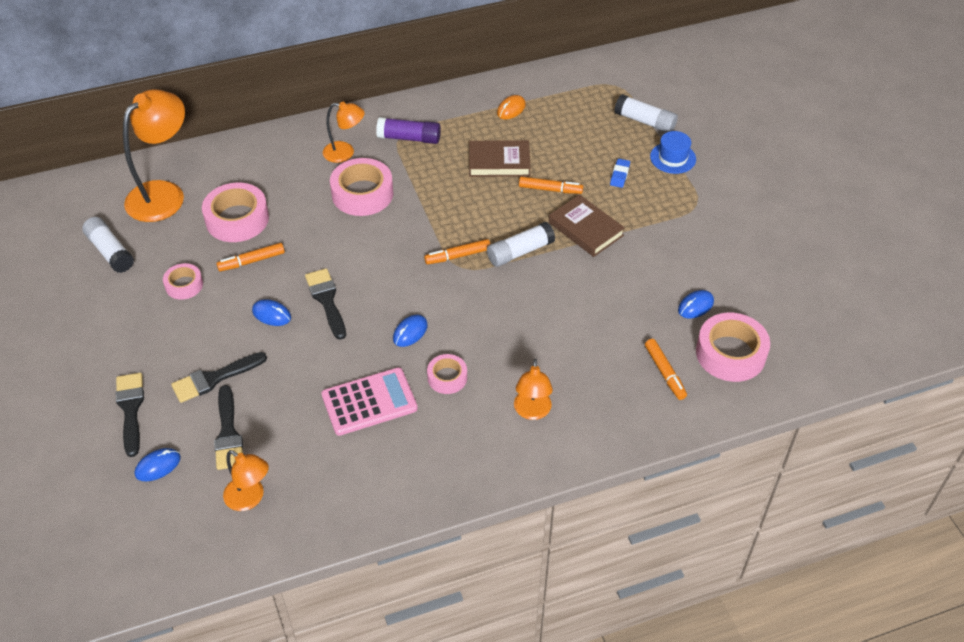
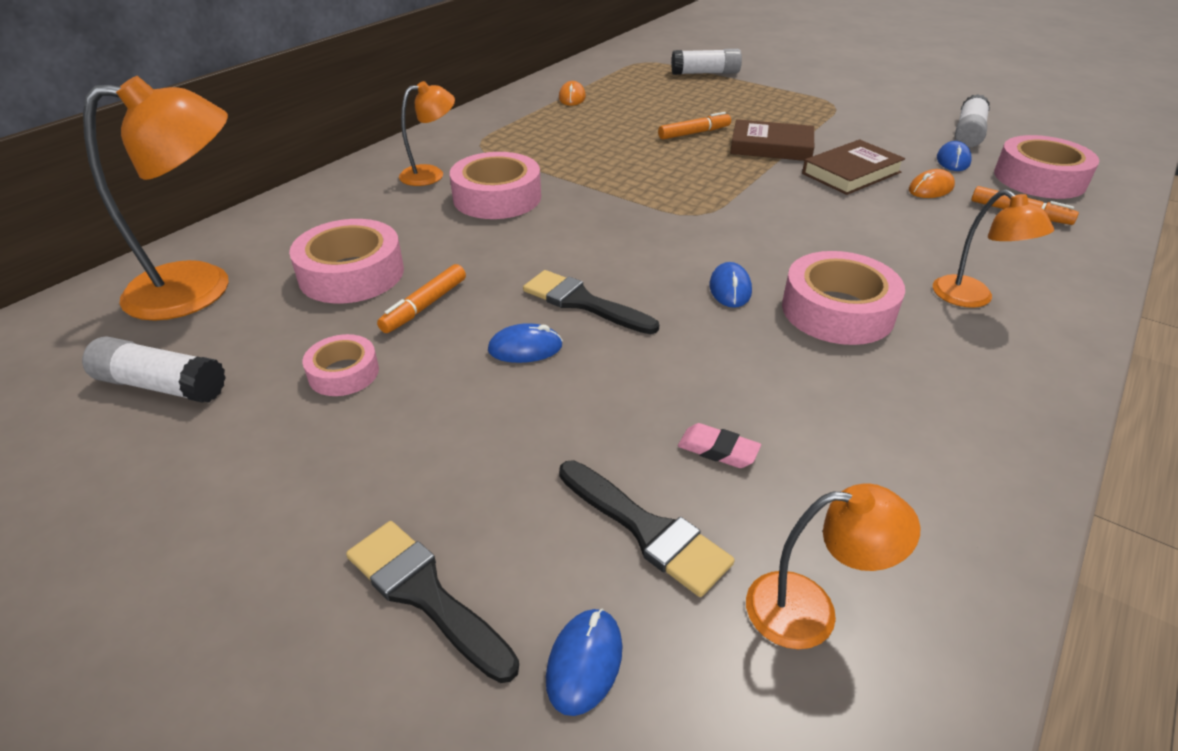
camera: 35 degrees left, 10 degrees down
orange lamp [123,89,185,222] -> orange lamp turned 75 degrees clockwise [83,76,229,321]
black brush [171,352,267,403] -> none
pink calculator [321,367,418,436] -> none
purple glue stick [376,117,441,144] -> none
orange marker [424,239,490,265] -> none
pink tape [427,354,467,394] -> pink tape [782,251,905,345], size x1.77
brown book [469,140,531,177] -> brown book moved to [802,139,905,195]
white glue stick [487,222,555,267] -> white glue stick moved to [955,94,990,147]
blue eraser [610,159,630,188] -> none
blue hat [650,131,696,174] -> none
none -> pink eraser [678,423,761,468]
none -> orange mouse [909,169,955,198]

